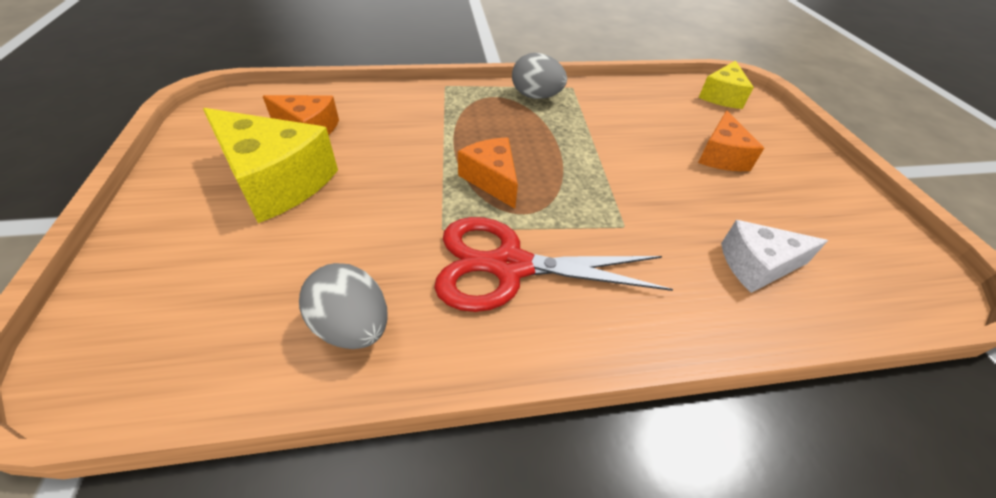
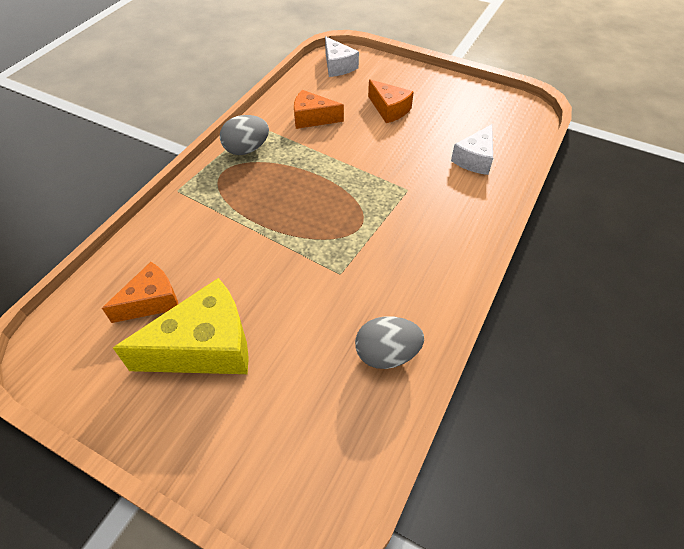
camera: 50 degrees left, 5 degrees up
red scissors [434,217,673,312] -> none
orange cheese [458,138,518,209] -> orange cheese moved to [294,90,344,129]
yellow cheese [699,60,754,109] -> white cheese [325,36,359,77]

